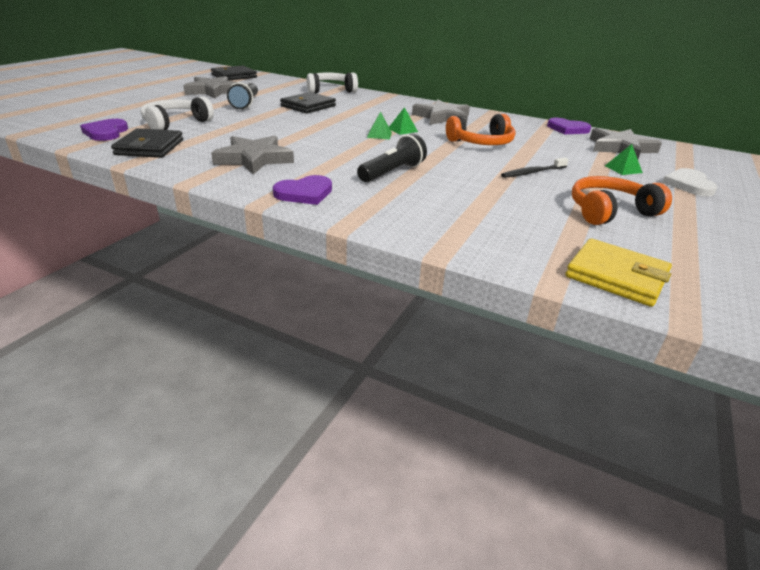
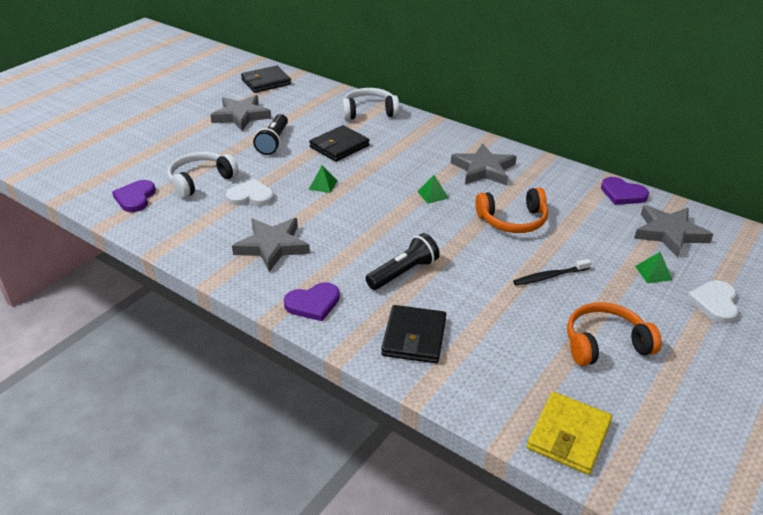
camera: 10 degrees right, 5 degrees up
black wallet [111,128,183,158] -> black wallet moved to [381,305,446,363]
green pyramid [367,111,392,140] -> green pyramid moved to [308,165,338,193]
yellow wallet [565,238,672,307] -> yellow wallet turned 75 degrees clockwise [527,392,612,475]
none -> white heart [226,179,274,206]

